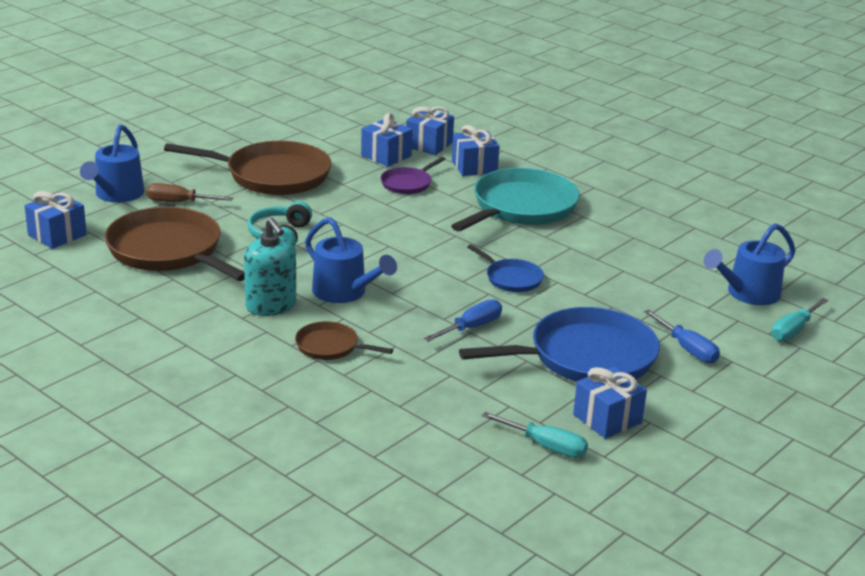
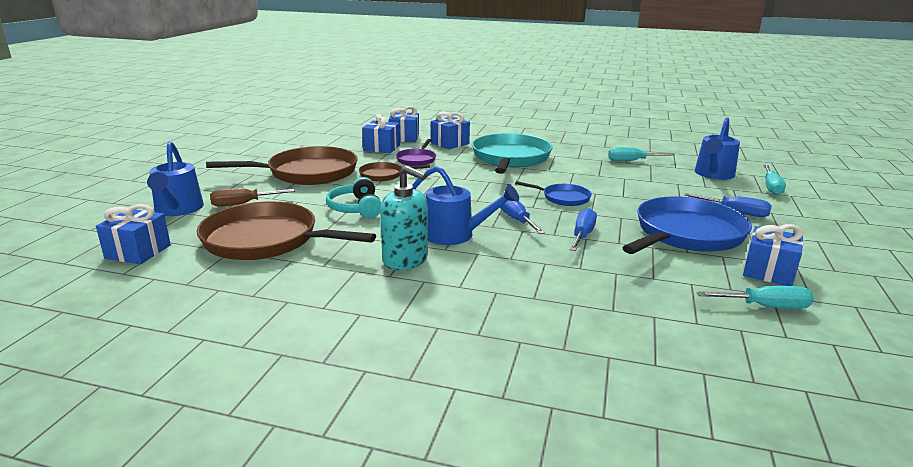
camera: 25 degrees left, 5 degrees down
brown pan [295,321,393,360] -> brown pan moved to [359,162,430,181]
none -> blue screwdriver [500,200,545,234]
none -> turquoise screwdriver [608,147,675,161]

